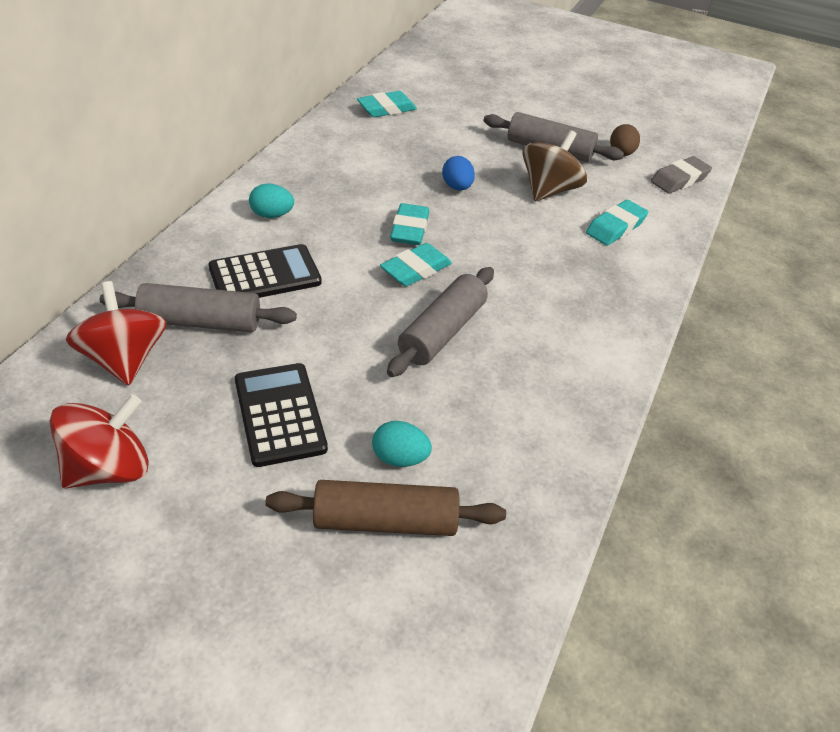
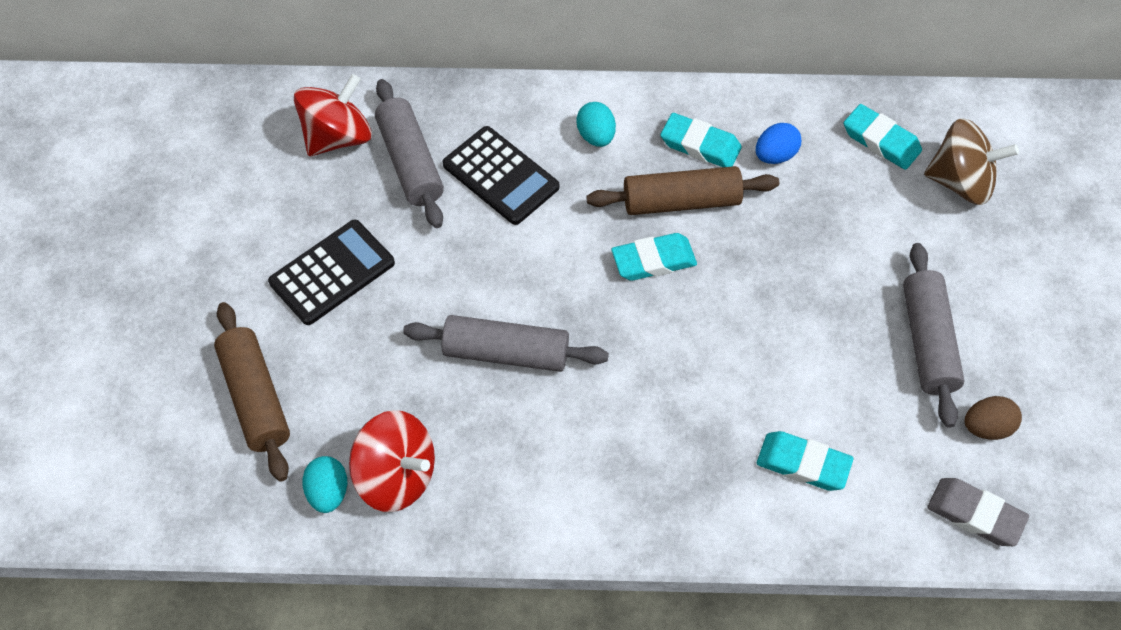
camera: 70 degrees right, 15 degrees up
red spinning top [49,394,149,488] -> red spinning top moved to [349,410,435,512]
turquoise egg [372,421,432,467] -> turquoise egg moved to [302,456,347,513]
turquoise eraser [380,243,452,286] -> turquoise eraser moved to [660,113,742,167]
blue egg [442,156,475,191] -> blue egg moved to [756,123,801,164]
brown spinning top [522,130,587,201] -> brown spinning top moved to [924,118,1019,205]
none -> brown rolling pin [587,166,779,215]

